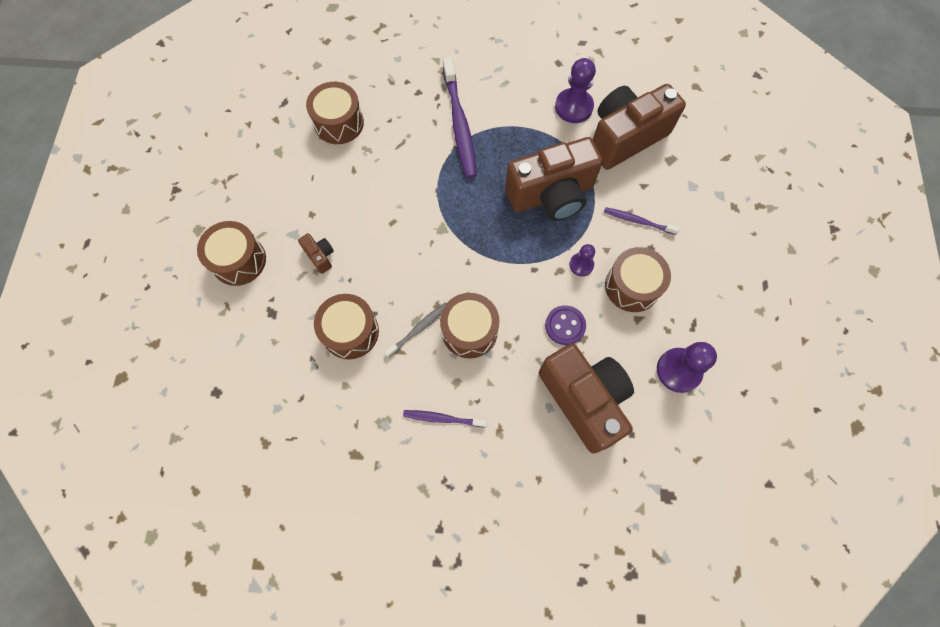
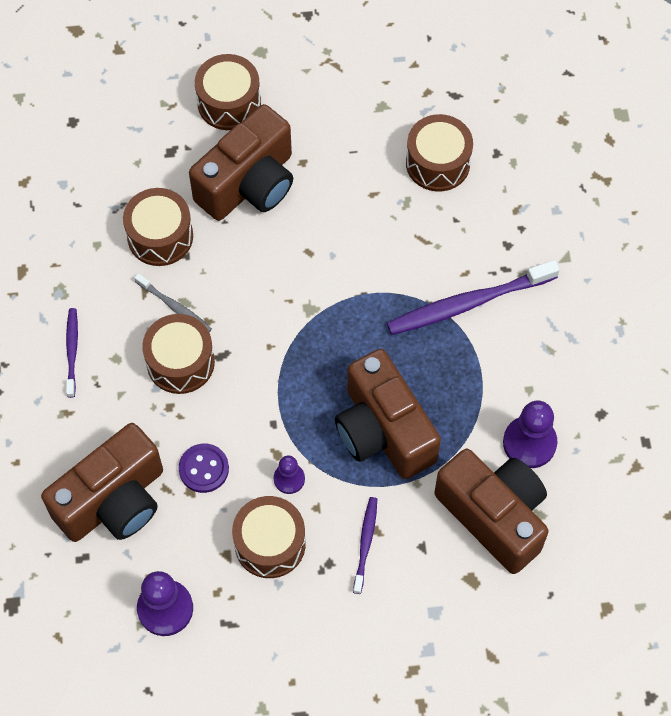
camera: 80 degrees right, 5 degrees down
brown camera [298,233,334,274] -> brown camera [189,104,293,221], size x2.47

